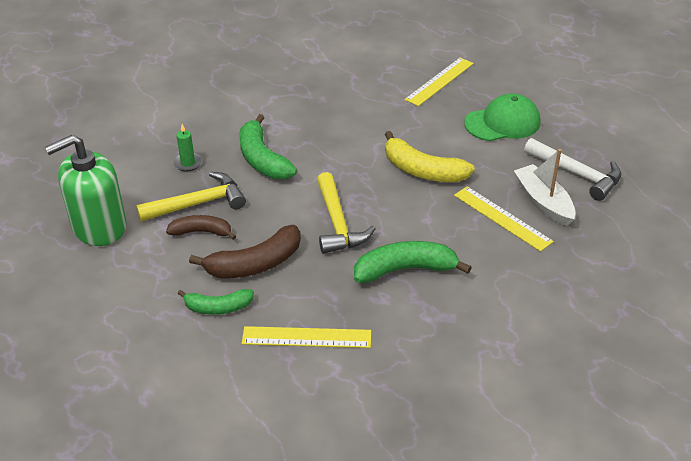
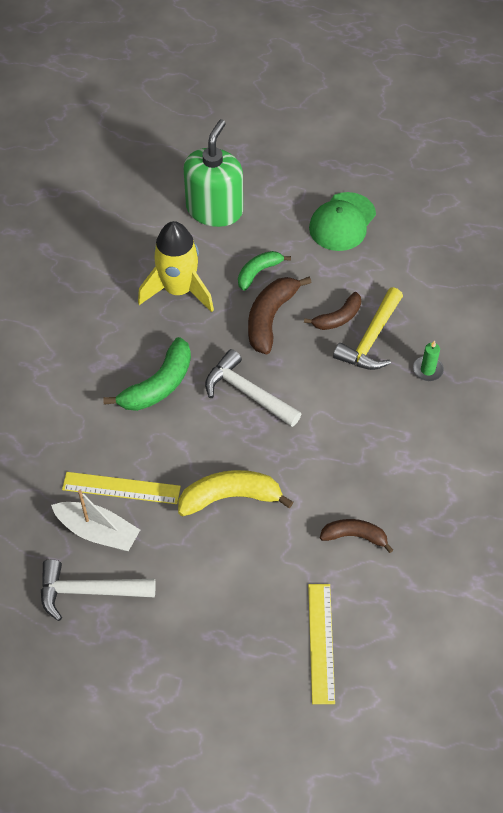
camera: 140 degrees right, 15 degrees up
green soap dispenser [45,135,127,246] -> green soap dispenser moved to [183,120,243,227]
green banana [239,114,297,179] -> none
yellow ruler [242,326,371,348] -> yellow rocket [138,221,214,312]
yellow hammer [317,172,376,254] -> white hammer [205,349,301,427]
green cap [464,93,540,141] -> green cap moved to [309,192,376,251]
none -> brown banana [320,519,393,553]

